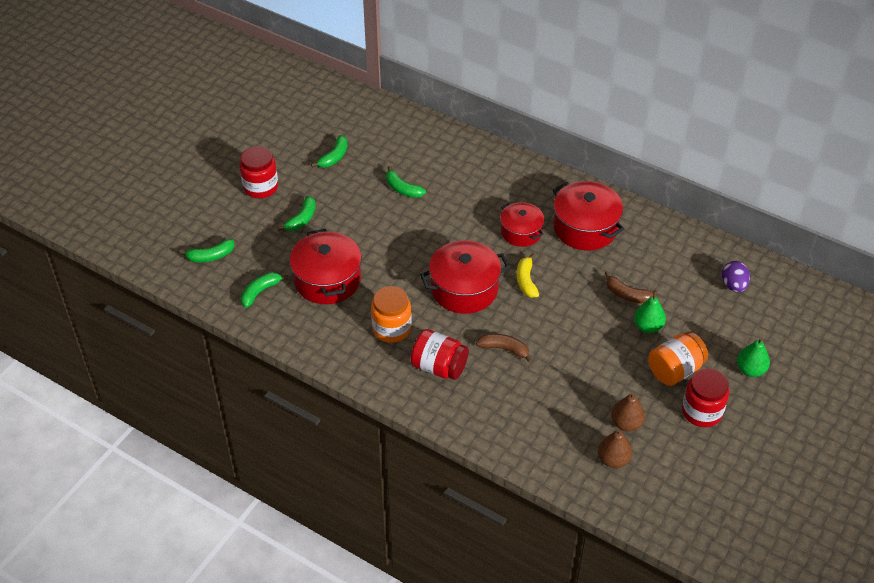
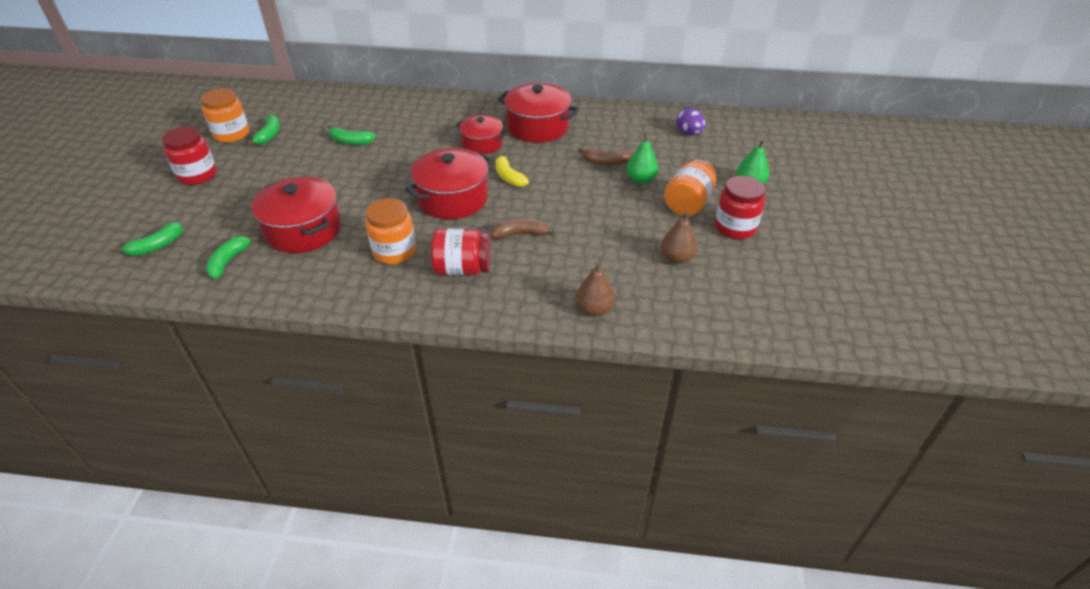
camera: 25 degrees left, 5 degrees down
green banana [277,196,316,231] -> none
brown pear [598,428,632,468] -> brown pear moved to [576,263,615,317]
none -> orange jar [201,88,249,143]

